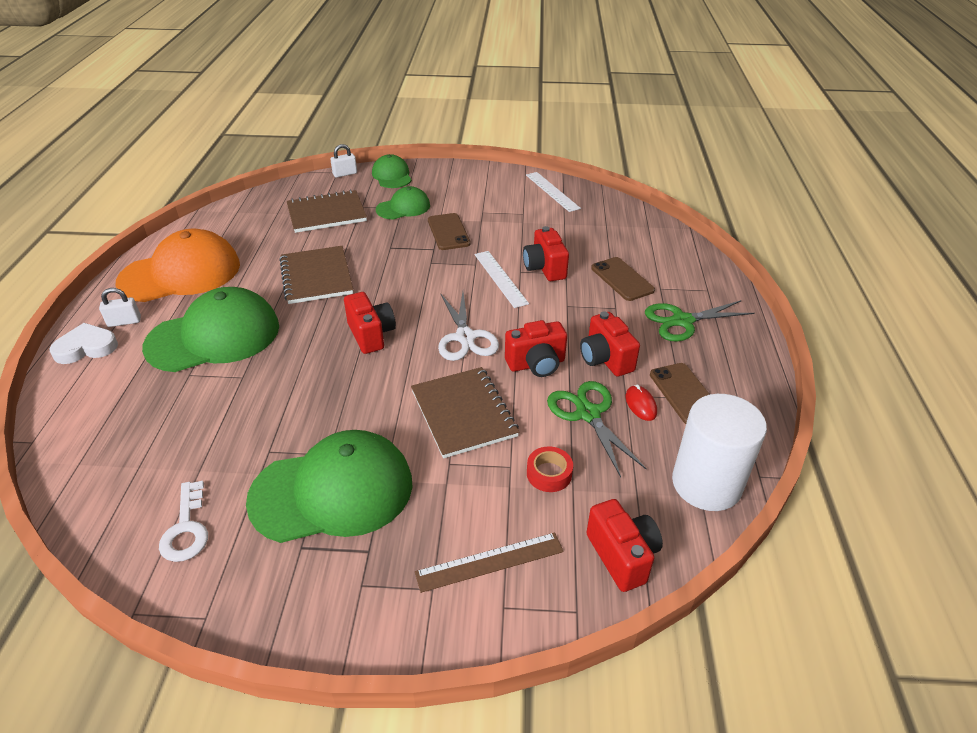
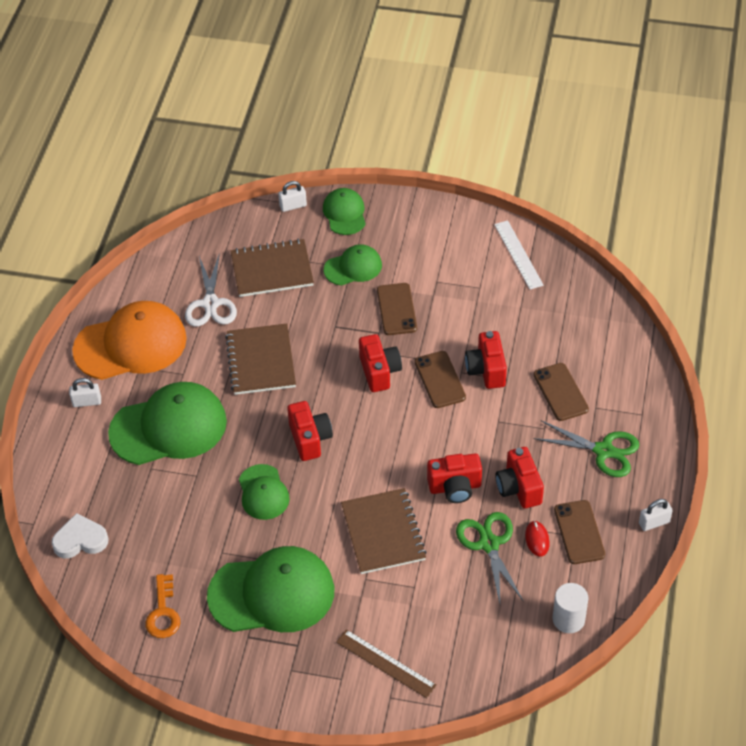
camera: 10 degrees right, 10 degrees up
white heart [49,323,118,364] -> white heart moved to [52,513,109,558]
white key [159,481,208,562] -> orange key [145,574,180,638]
brown ruler [415,532,564,593] -> brown ruler turned 45 degrees clockwise [336,629,437,698]
white scissors [438,292,499,361] -> white scissors moved to [185,252,237,327]
white ruler [475,251,529,308] -> brown phone [415,351,466,408]
red tape [527,446,573,492] -> none
red camera [586,499,663,592] -> red camera moved to [359,334,402,392]
green scissors [645,300,755,341] -> green scissors turned 150 degrees counterclockwise [534,420,639,477]
white cylinder [672,394,767,511] -> white cylinder [552,583,589,633], size x0.59
none -> green cap [239,464,290,520]
none -> white padlock [639,499,673,531]

